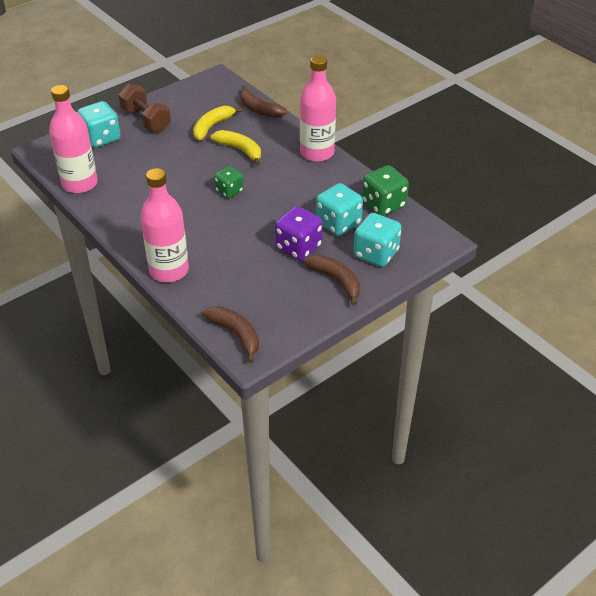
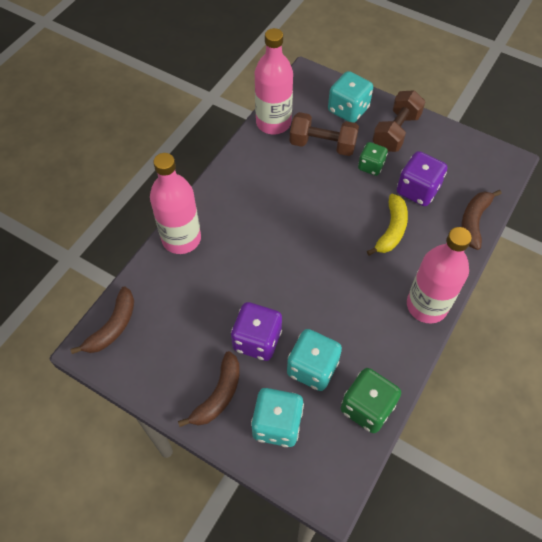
camera: 70 degrees right, 15 degrees up
yellow banana [193,106,243,140] -> purple dice [397,151,447,206]
green dice [214,166,244,199] -> green dice moved to [358,142,388,176]
none -> brown dumbbell [290,112,359,156]

